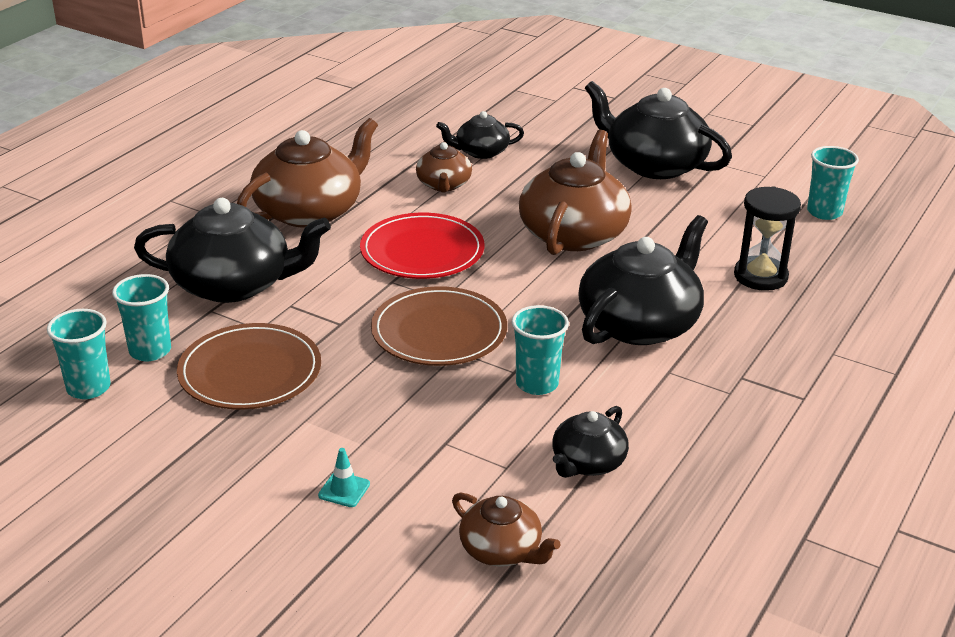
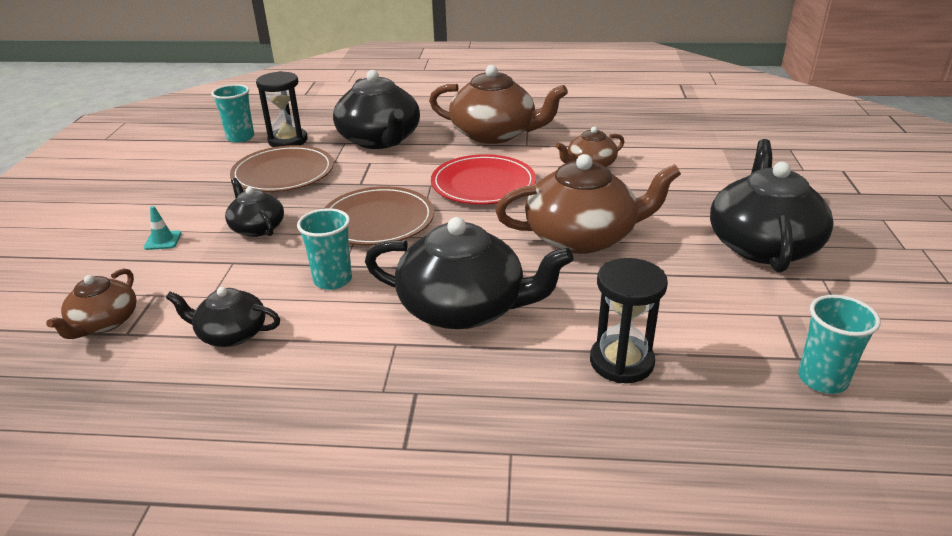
camera: 65 degrees right, 0 degrees up
turquoise cup [112,274,171,361] -> black hourglass [256,71,308,147]
black teapot [436,111,524,159] -> black teapot moved to [225,178,284,237]

